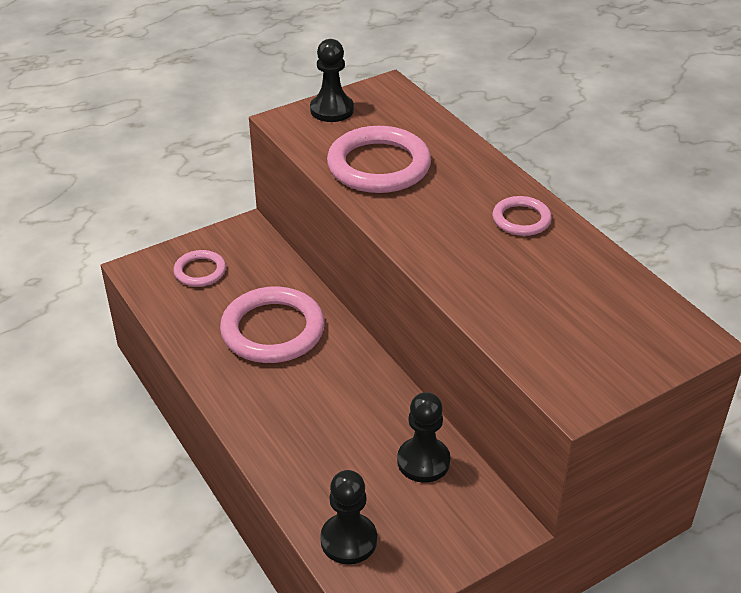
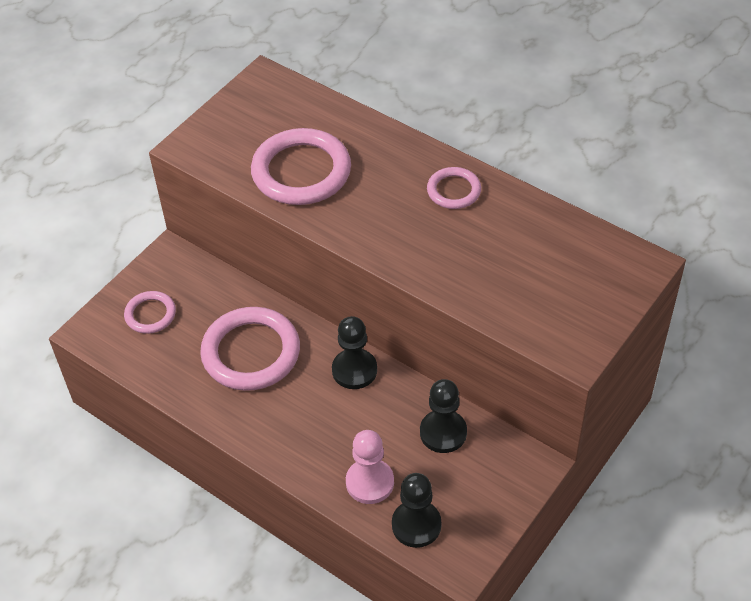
camera: 20 degrees left, 10 degrees up
black pawn [310,39,354,122] -> black pawn moved to [332,316,377,389]
none -> pink pawn [346,430,394,504]

